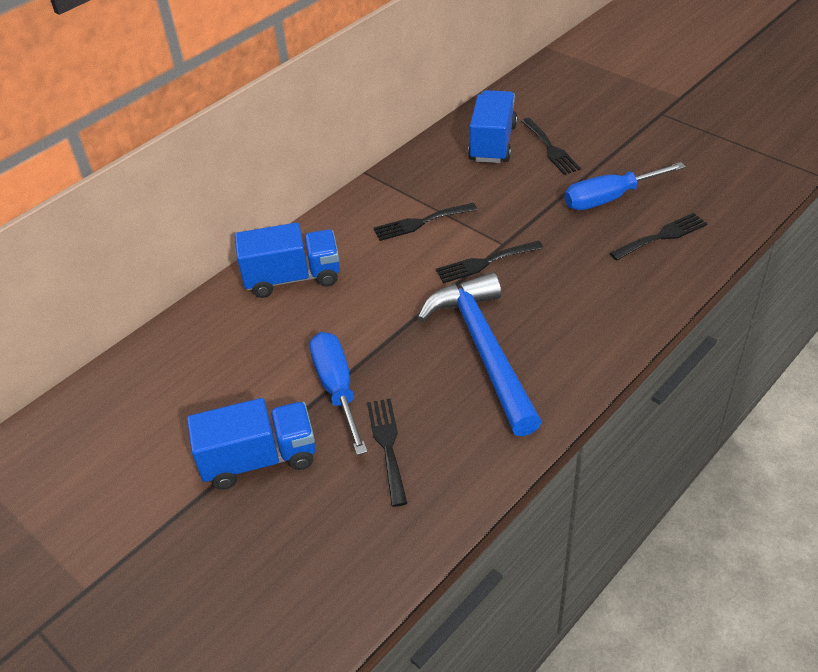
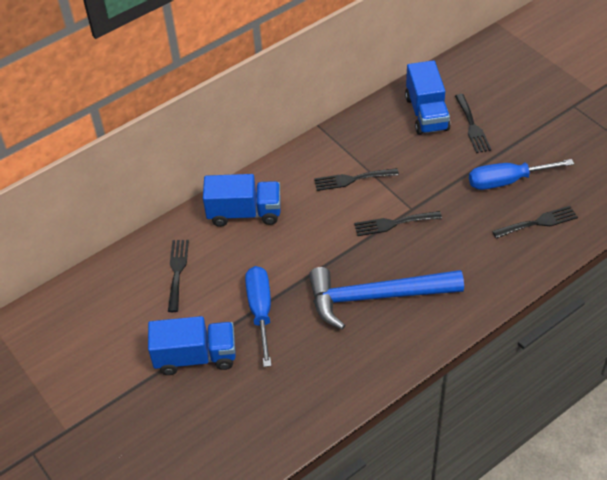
camera: 10 degrees right, 5 degrees up
black fork [367,399,407,507] -> black fork moved to [168,240,189,312]
blue hammer [417,272,542,436] -> blue hammer turned 90 degrees counterclockwise [309,267,464,330]
blue truck [468,90,517,163] -> blue truck turned 150 degrees clockwise [405,60,451,135]

